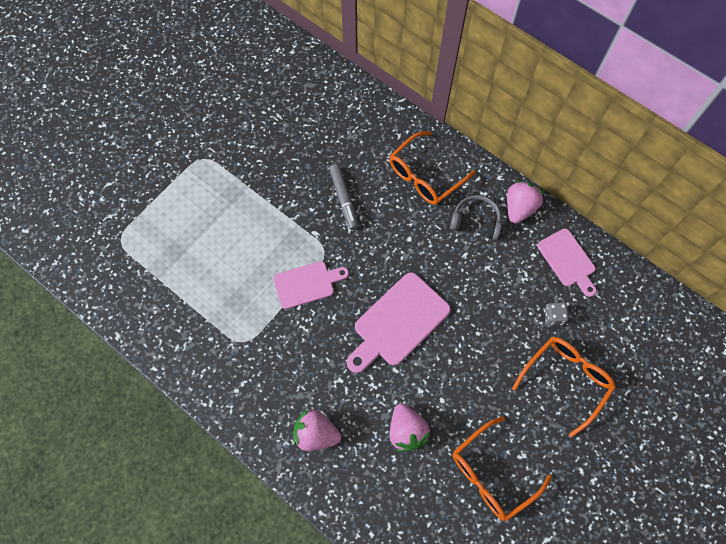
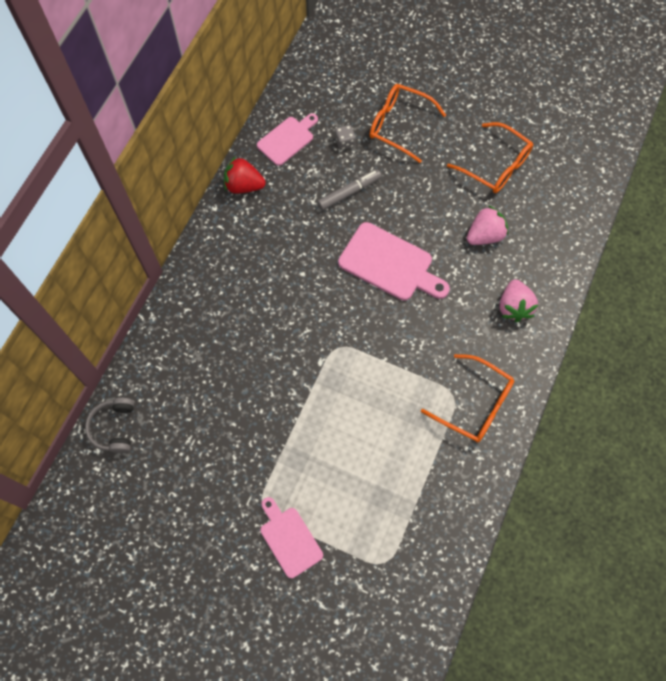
camera: 105 degrees left, 0 degrees up
pink cutting board [273,261,349,309] -> pink cutting board moved to [260,497,323,578]
grey marker [329,164,359,230] -> grey marker moved to [317,169,381,210]
orange glasses [389,131,475,205] -> orange glasses moved to [421,354,514,443]
grey headphones [450,195,502,240] -> grey headphones moved to [85,398,134,453]
pink strawberry [507,181,544,224] -> red strawberry [224,156,266,194]

